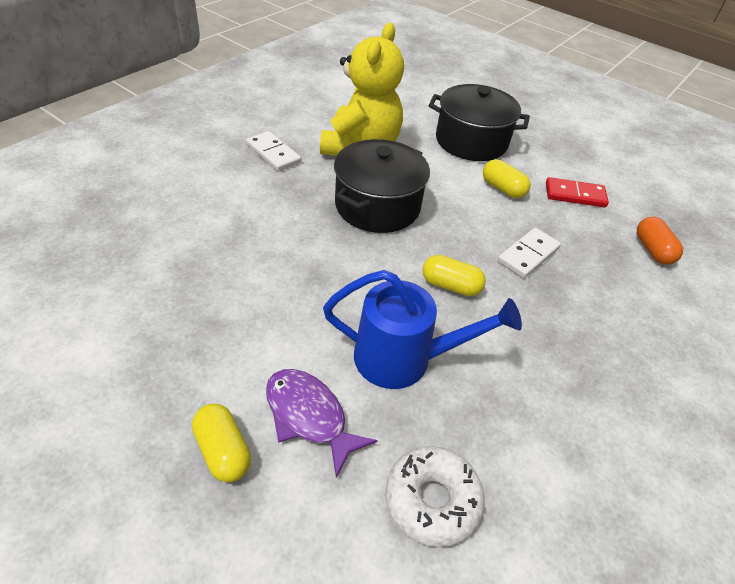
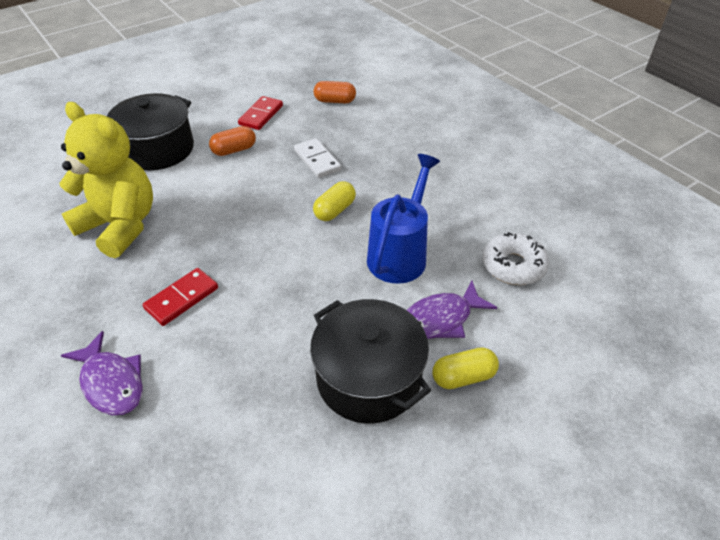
camera: 70 degrees left, 0 degrees up
white domino [246,131,301,171] -> none
black pot [334,139,430,233] -> black pot moved to [310,299,431,424]
yellow capsule [483,159,531,198] -> orange capsule [209,126,256,156]
none -> purple fish [61,331,143,415]
none -> red domino [143,268,218,326]

